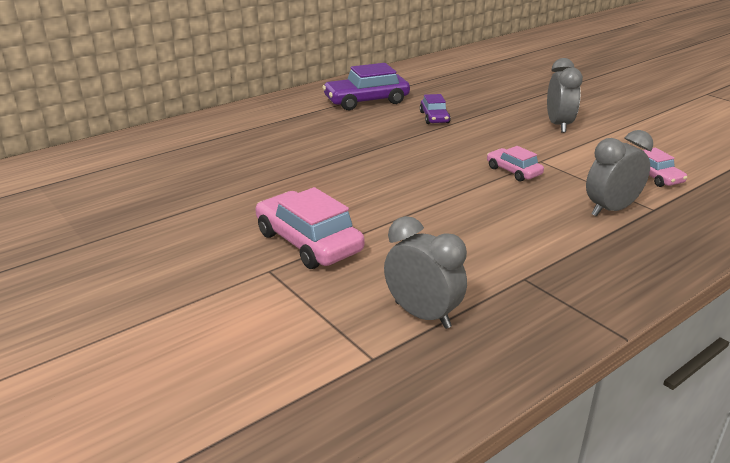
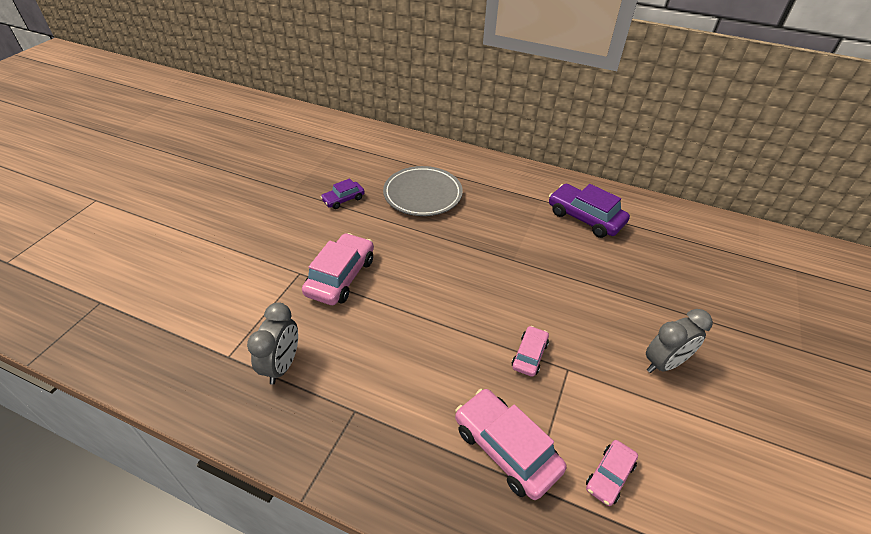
camera: 60 degrees right, 15 degrees up
purple car [420,94,451,124] -> purple car moved to [320,178,365,209]
grey clock [586,130,653,217] -> pink car [455,389,566,500]
none -> grey plate [383,166,463,216]

